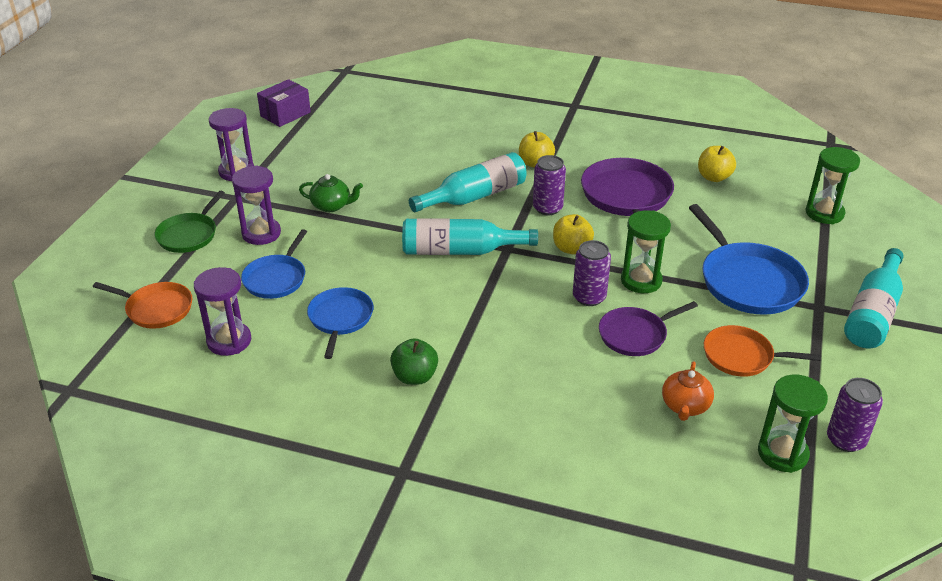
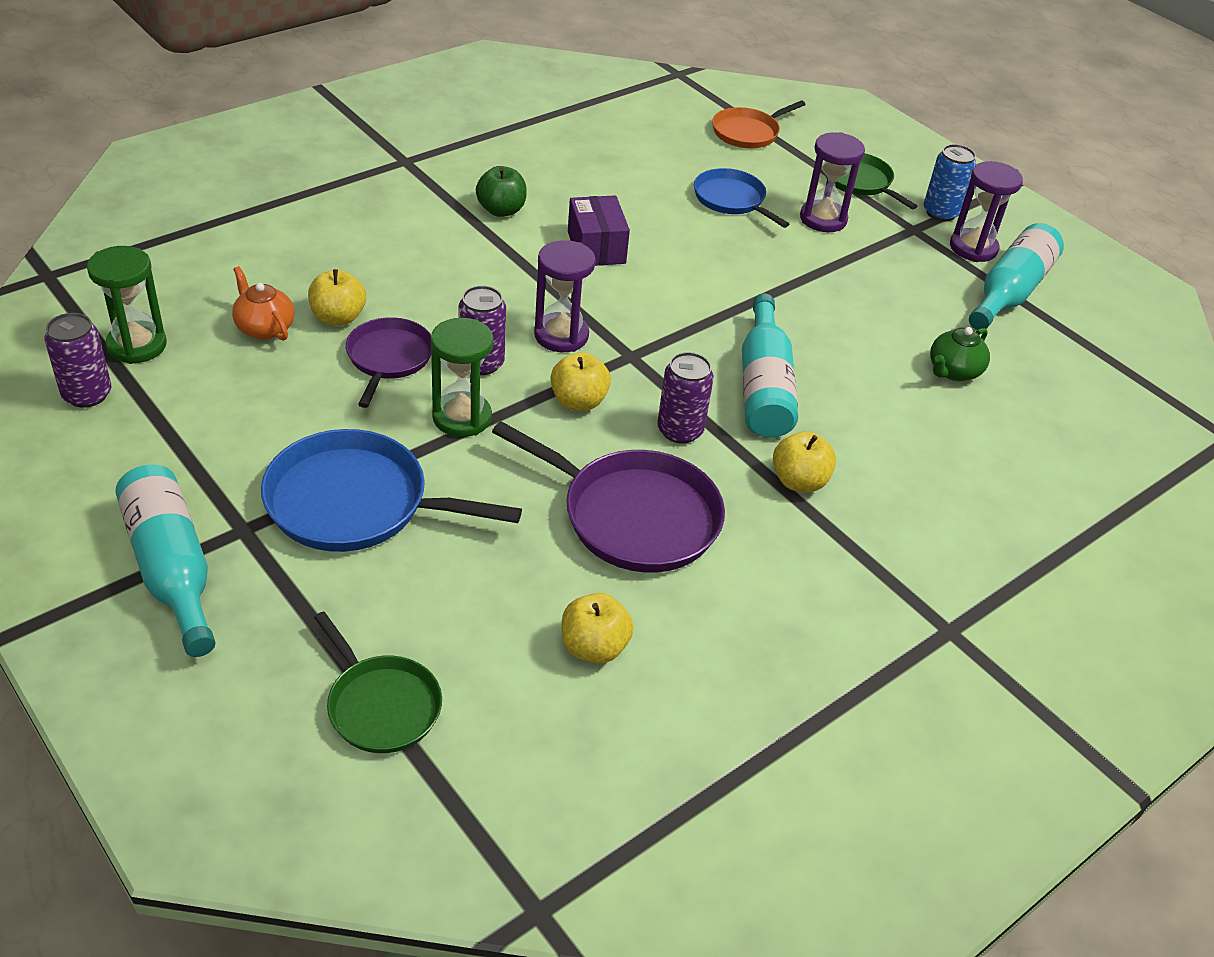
camera: 120 degrees right, 5 degrees up
purple hourglass [194,267,251,356] -> purple hourglass moved to [534,240,596,352]
purple box [257,79,311,127] -> purple box moved to [568,195,630,266]
green teapot [299,174,363,212] -> green teapot moved to [930,327,990,381]
blue pan [307,287,374,359] -> none
turquoise bottle [402,218,538,255] -> turquoise bottle moved to [969,223,1064,330]
orange pan [704,325,821,377] -> none
green hourglass [806,147,860,224] -> green pan [314,611,442,753]
none -> yellow apple [308,269,366,326]
none -> blue can [924,144,976,221]

